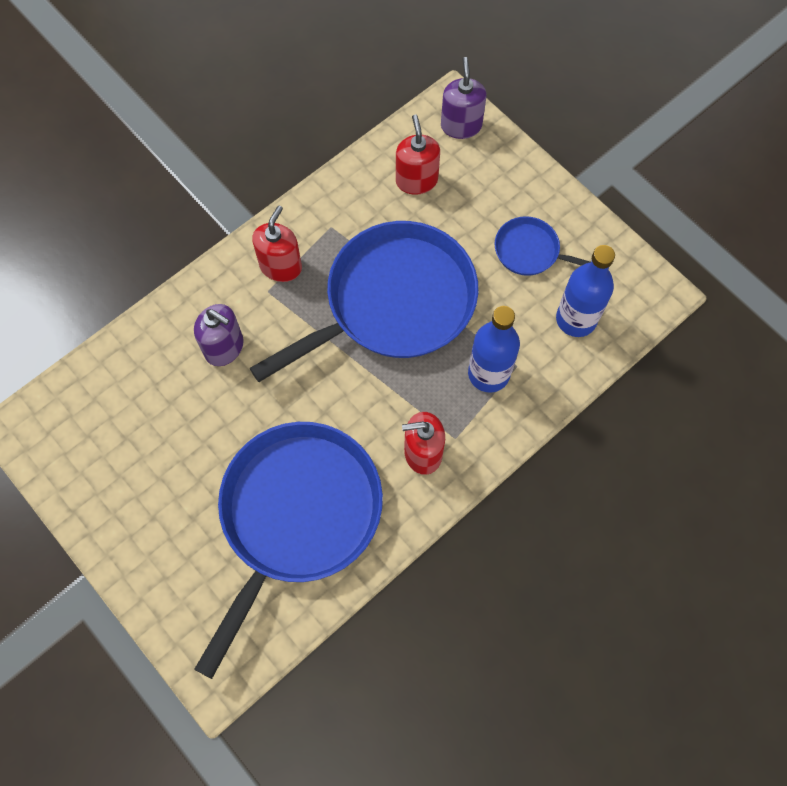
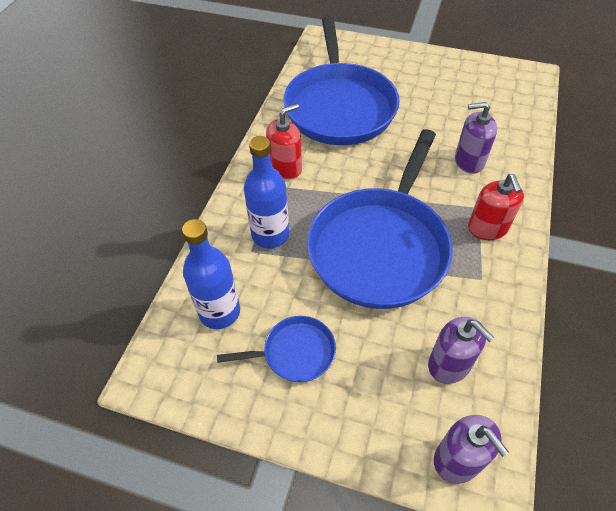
camera: 150 degrees right, 15 degrees down
red soap dispenser [396,115,440,195] -> purple soap dispenser [428,317,495,384]

